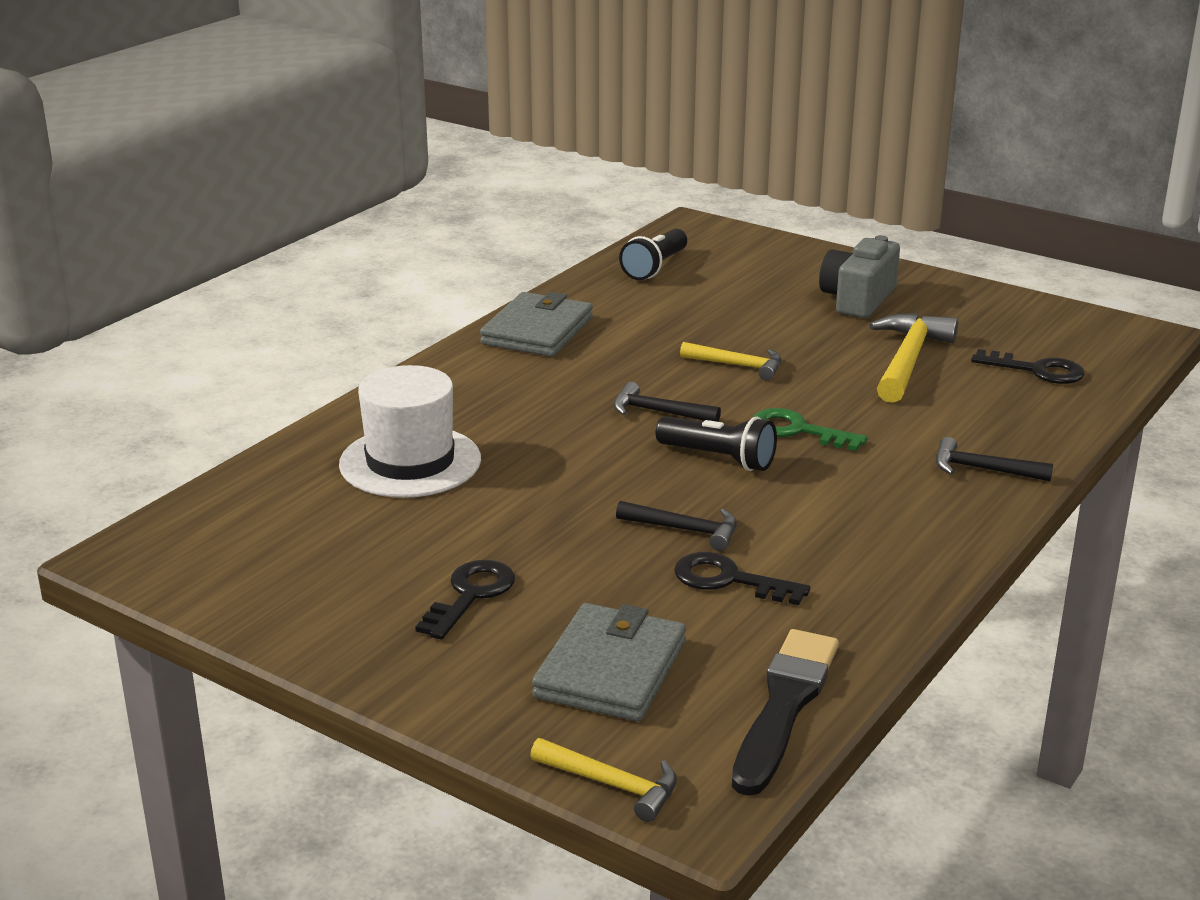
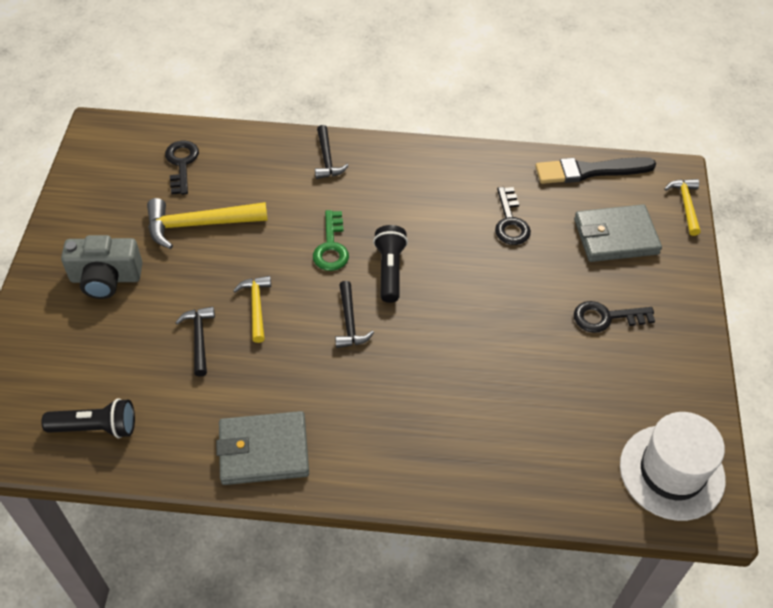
camera: 120 degrees left, 25 degrees up
white hat [339,365,481,498] -> white hat moved to [620,412,726,521]
black hammer [616,501,737,551] -> black hammer moved to [175,306,215,377]

